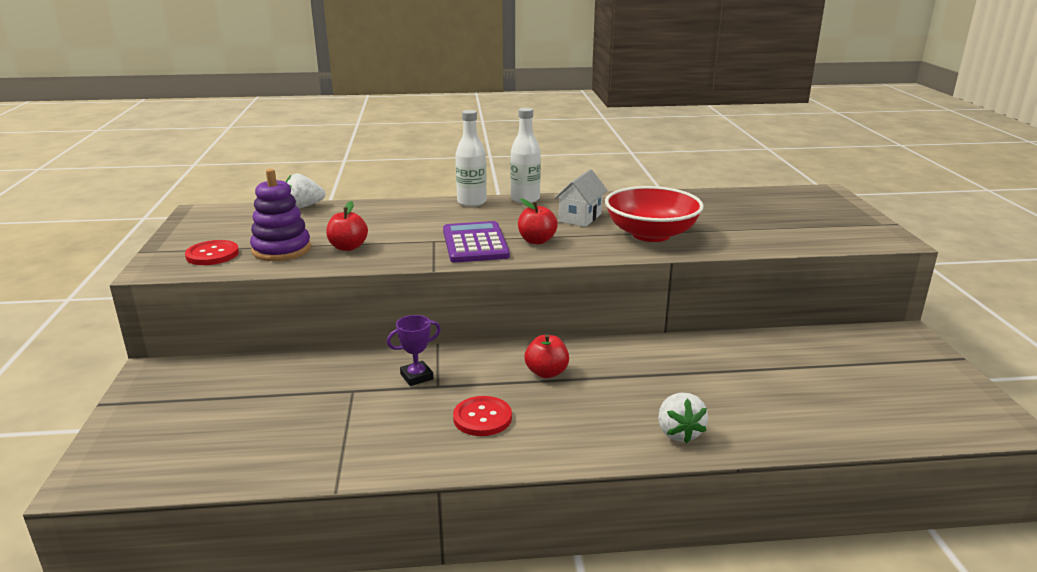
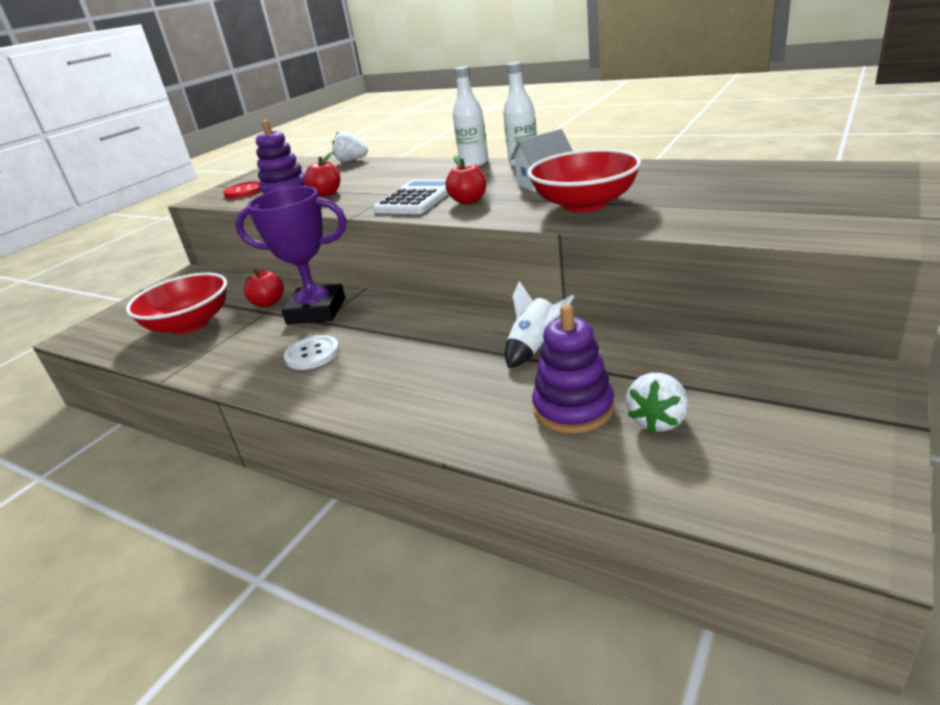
camera: 40 degrees right, 5 degrees up
purple trophy [387,315,441,386] -> purple trophy [235,186,347,324], size x2.14
purple calculator [443,221,510,262] -> white calculator [373,180,448,214]
red button [453,396,512,436] -> white button [284,335,339,370]
red apple [525,334,569,378] -> red apple moved to [240,268,284,307]
white strawberry [658,393,708,443] -> white strawberry moved to [626,373,689,433]
none -> red bowl [126,273,227,334]
none -> white rocket [505,281,575,368]
none -> purple stacking toy [532,304,614,433]

